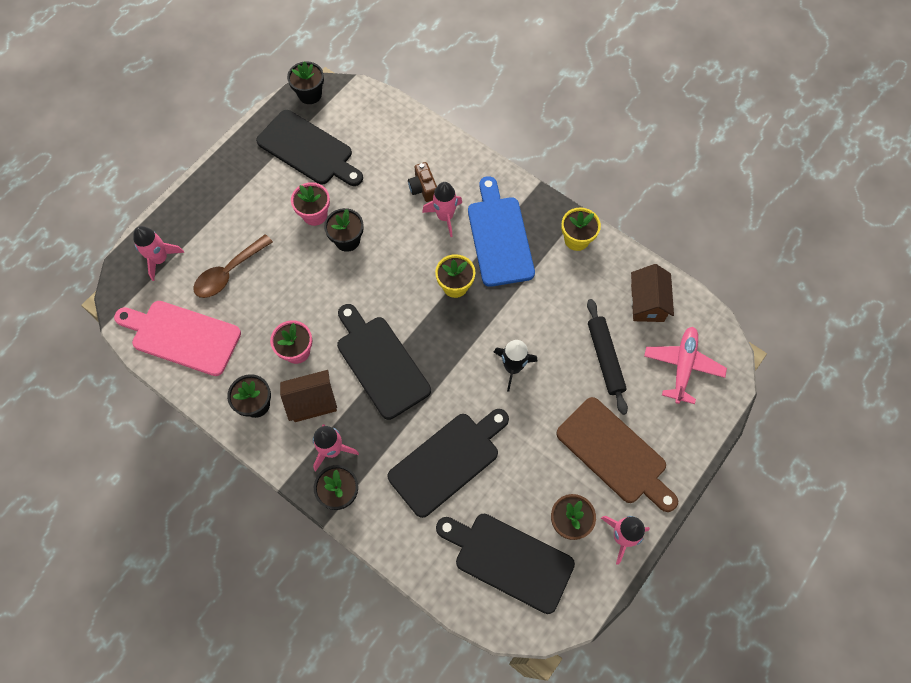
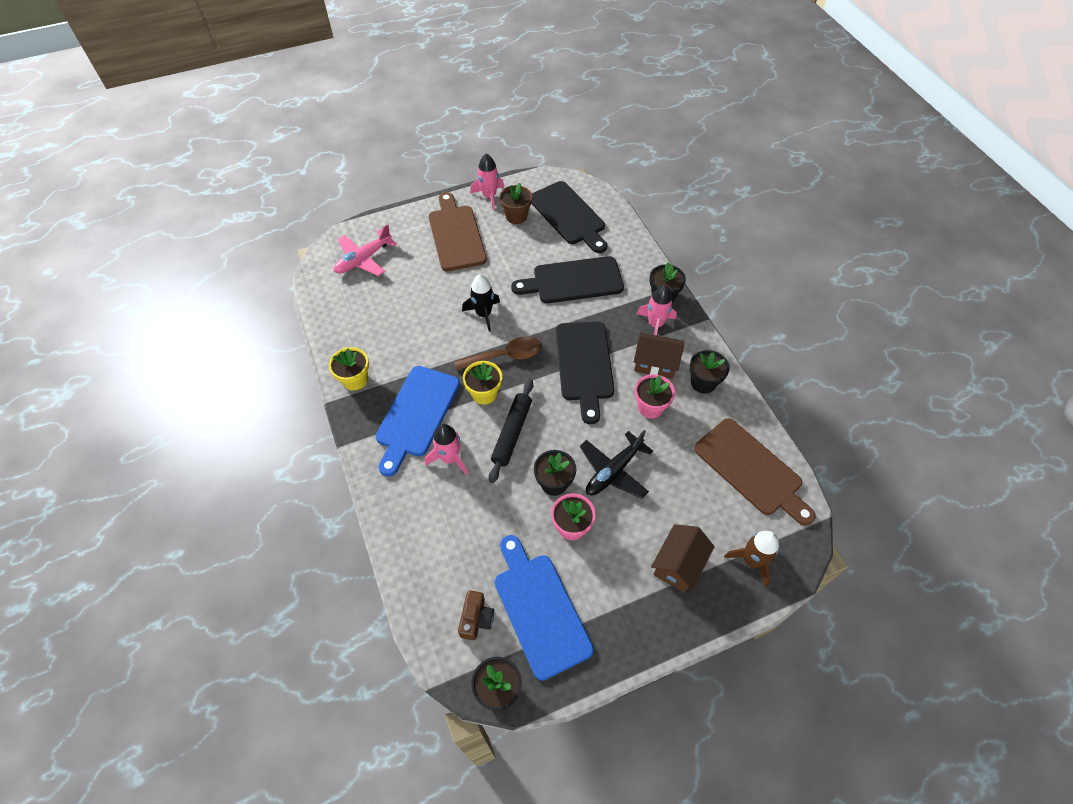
camera: 150 degrees left, 10 degrees down
pink cutting board [114,301,241,376] -> brown cutting board [694,418,816,526]
pink rocket [133,226,184,281] -> brown rocket [724,531,779,587]
brown spoon [193,234,273,298] -> brown spoon moved to [454,337,542,371]
black cutting board [256,110,363,186] -> blue cutting board [495,535,594,681]
brown camera [408,162,437,202] -> brown camera moved to [458,590,494,640]
black rolling pin [587,299,628,415] -> black rolling pin moved to [489,379,533,483]
brown house [631,264,674,322] -> brown house moved to [651,524,715,593]
none -> black plane [580,430,653,499]

